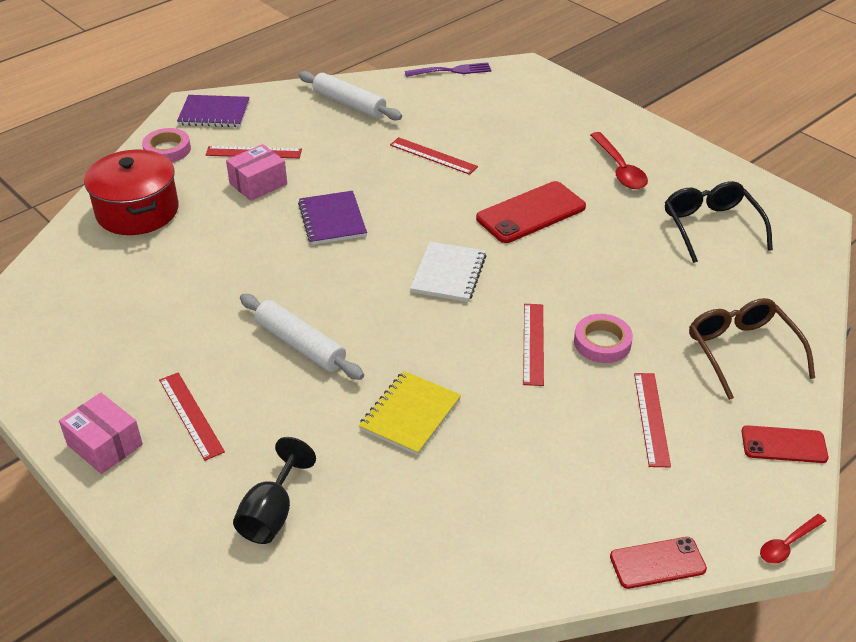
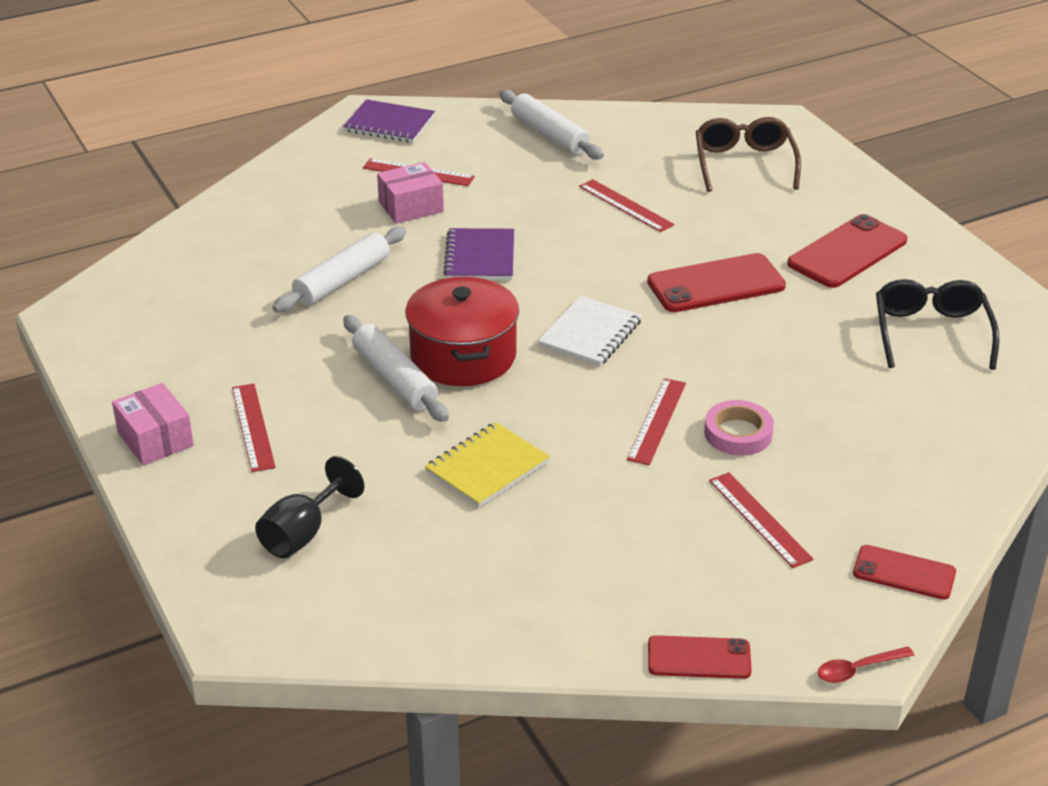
camera: 15 degrees right, 5 degrees down
red pot [84,149,179,235] -> red pot moved to [405,277,519,386]
pink tape [142,128,191,163] -> none
purple fork [405,62,491,77] -> none
red spoon [590,132,648,189] -> red phone [787,214,907,288]
red ruler [634,373,671,467] -> red ruler turned 45 degrees counterclockwise [709,472,814,568]
brown glasses [689,298,815,400] -> brown glasses moved to [696,117,801,192]
none -> white rolling pin [272,227,406,313]

